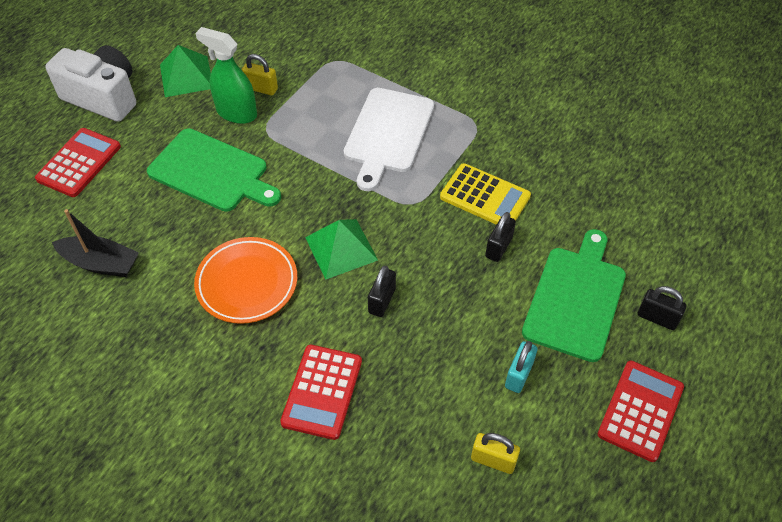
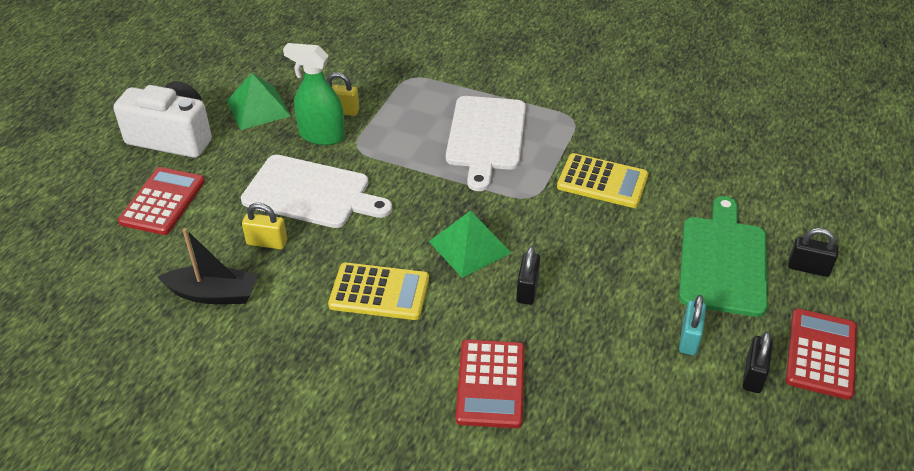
camera: 10 degrees left, 10 degrees down
green cutting board [147,128,281,212] -> white cutting board [241,155,392,228]
orange plate [194,237,297,324] -> yellow calculator [328,262,429,320]
yellow padlock [471,433,520,474] -> yellow padlock moved to [242,203,287,249]
black padlock [485,212,516,262] -> black padlock moved to [743,331,773,393]

